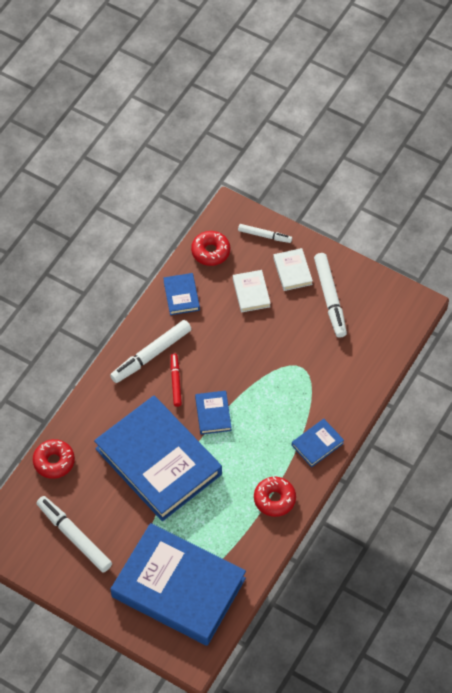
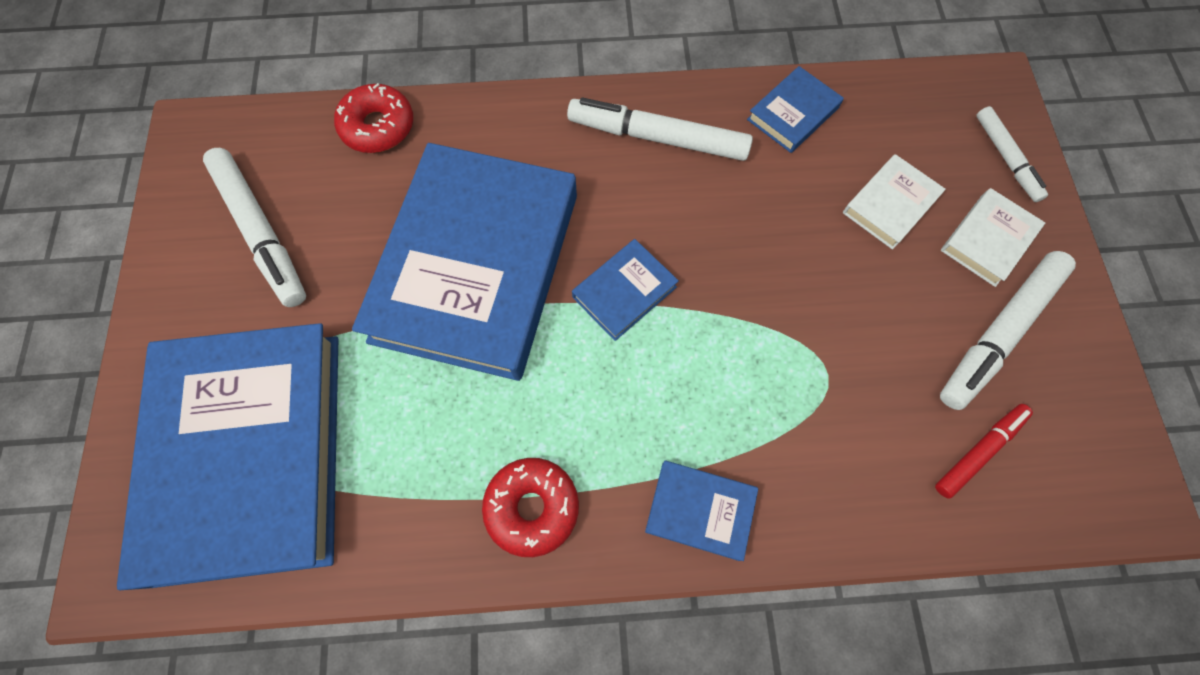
camera: 55 degrees right, 10 degrees up
white marker [36,496,112,572] -> white marker turned 135 degrees clockwise [203,148,306,307]
red marker [171,353,182,407] -> red marker moved to [935,404,1033,499]
red donut [191,231,230,266] -> none

